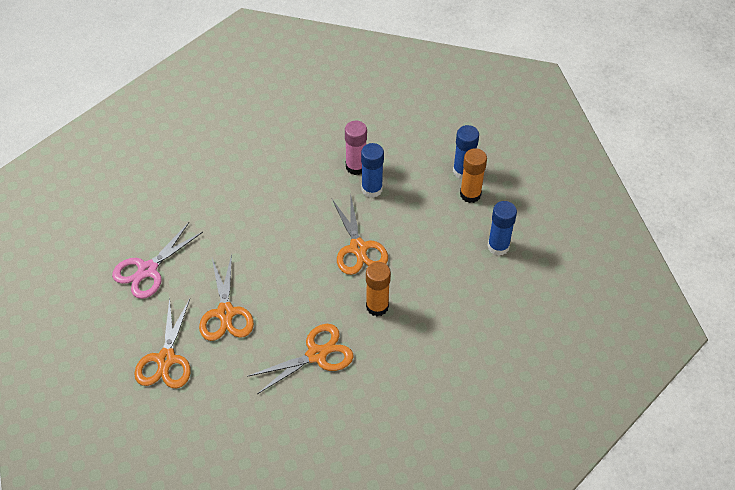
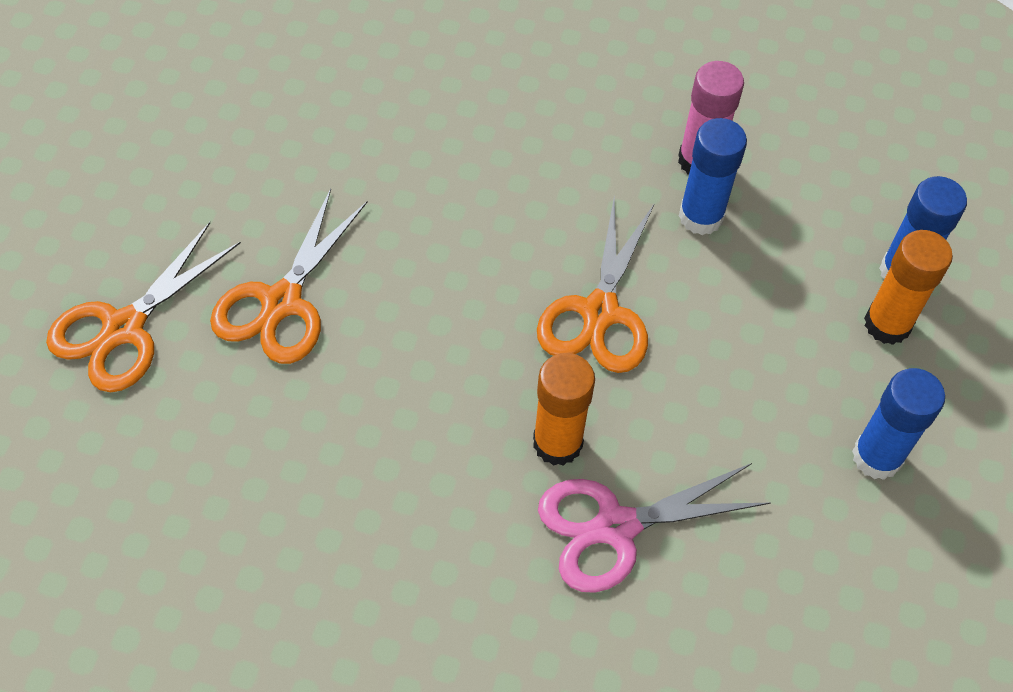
camera: 30 degrees right, 5 degrees up
pink scissors [112,223,203,299] -> pink scissors moved to [538,463,770,593]
orange scissors [247,324,354,394] -> none

